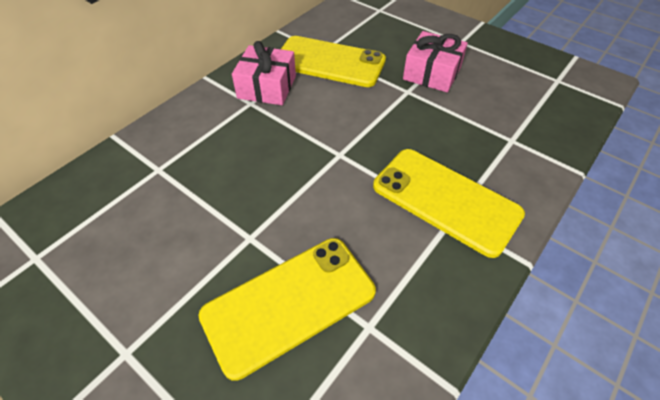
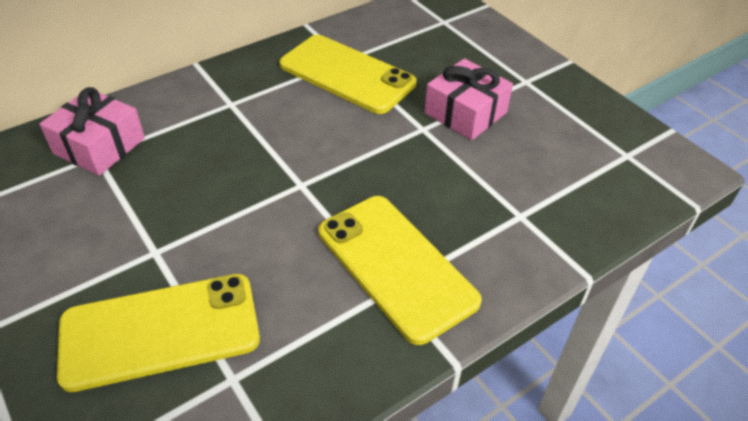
camera: 15 degrees right, 5 degrees down
pink gift [232,41,296,105] -> pink gift moved to [39,87,145,176]

